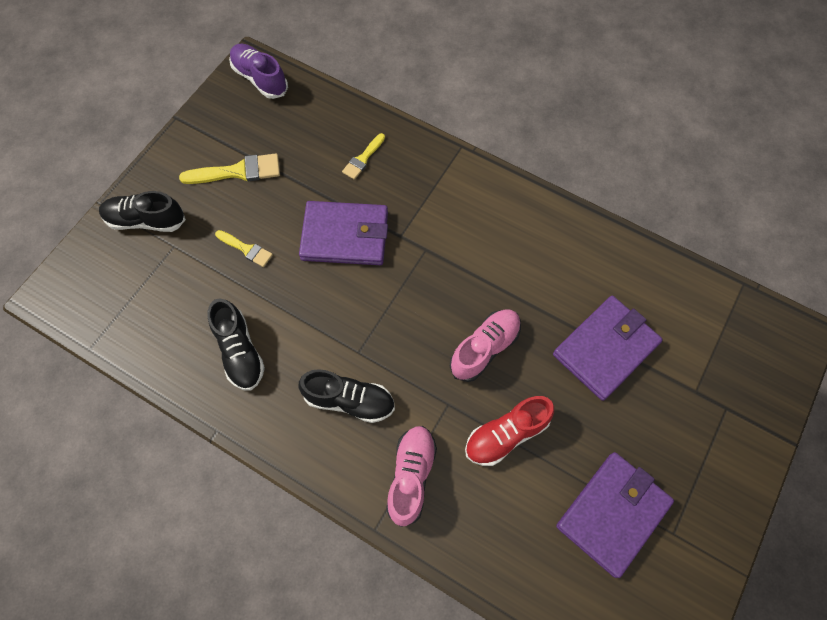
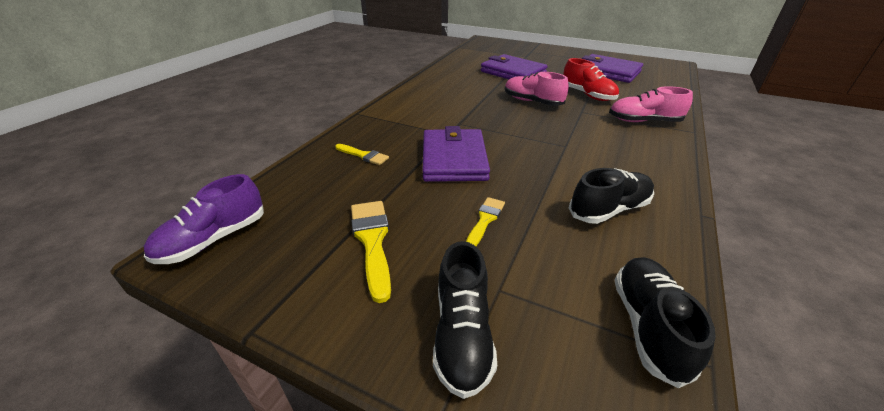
camera: 95 degrees left, 30 degrees down
black shoe [298,369,395,423] -> black shoe moved to [614,257,716,388]

